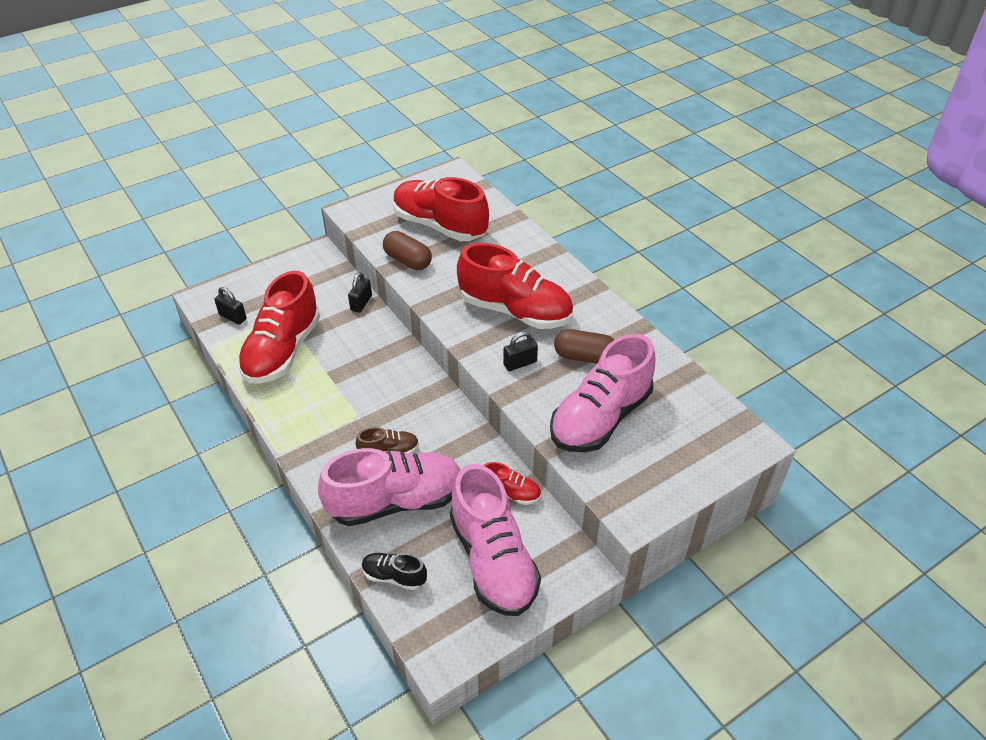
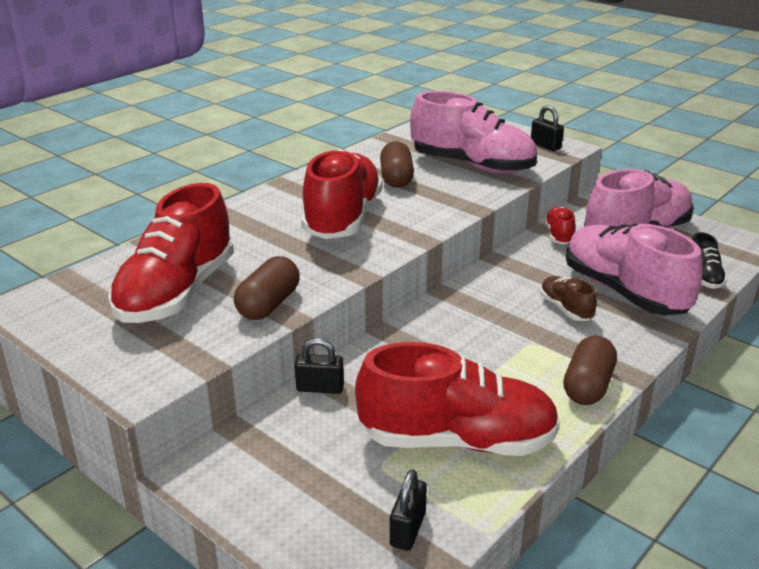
camera: 105 degrees left, 15 degrees down
black padlock [503,331,538,371] -> black padlock moved to [531,105,564,151]
none -> brown capsule [563,336,617,405]

